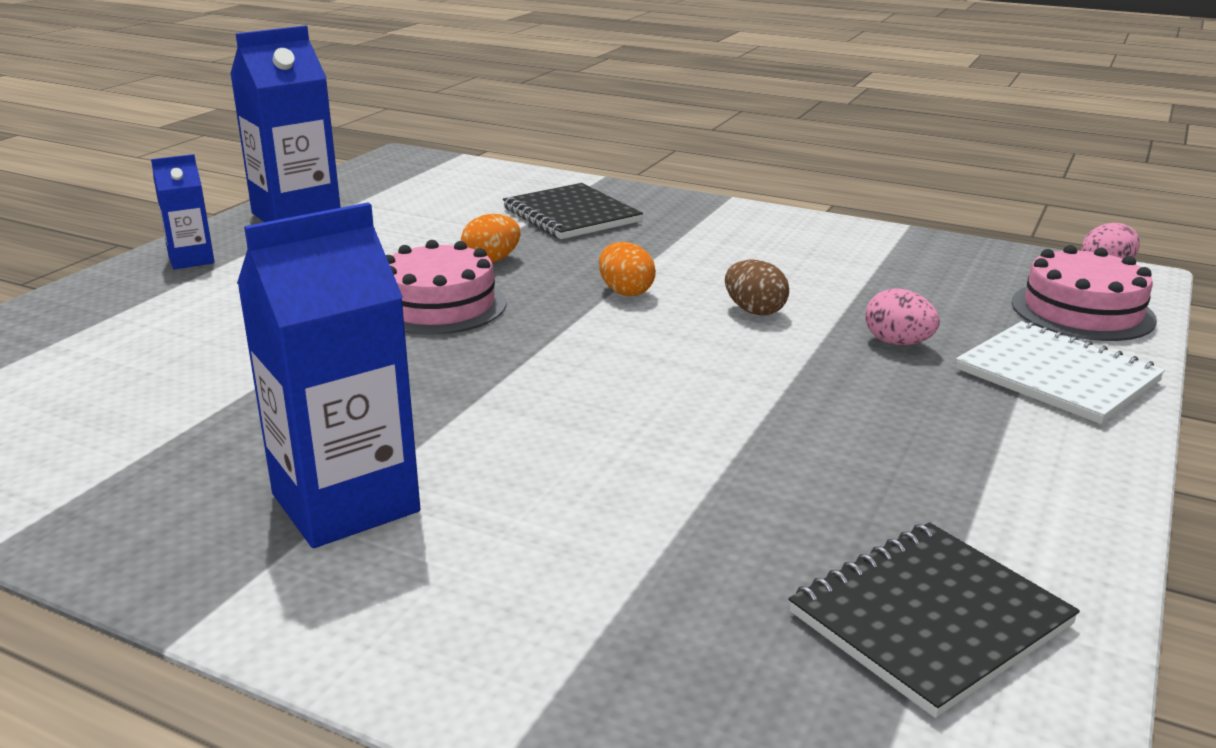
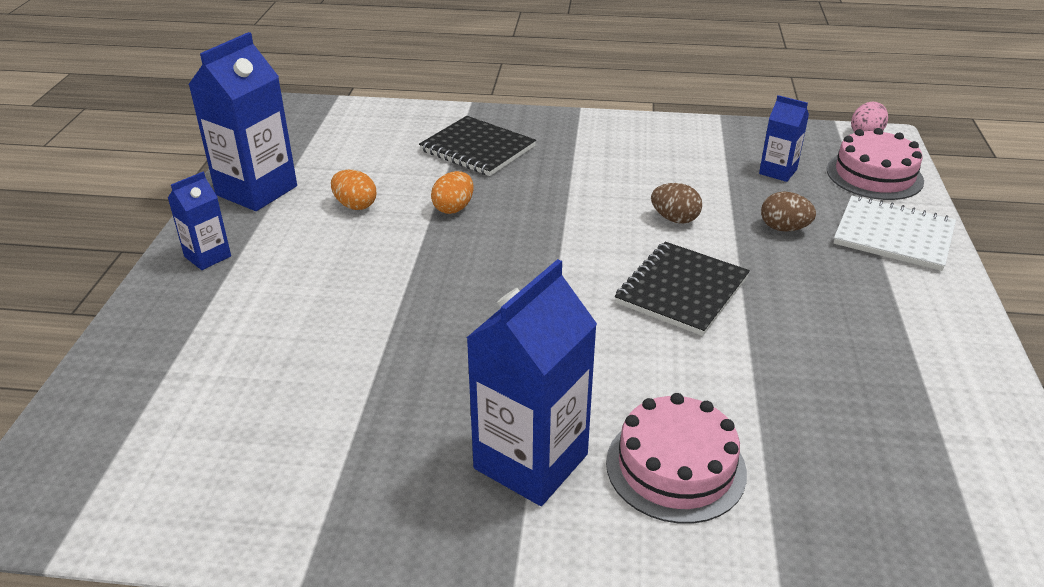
camera: 20 degrees left, 10 degrees up
pink cake [386,240,507,335] -> pink cake moved to [606,393,747,524]
orange egg [599,242,656,296] -> orange egg moved to [331,170,376,210]
black notebook [789,522,1080,718] -> black notebook moved to [615,242,750,336]
pink egg [865,288,940,345] -> brown egg [761,192,816,232]
none -> blue carton [759,95,809,182]

